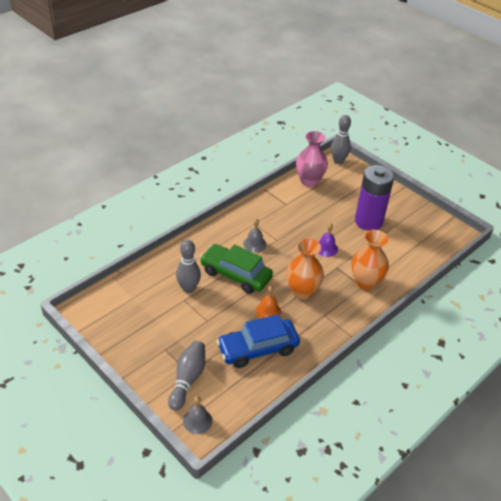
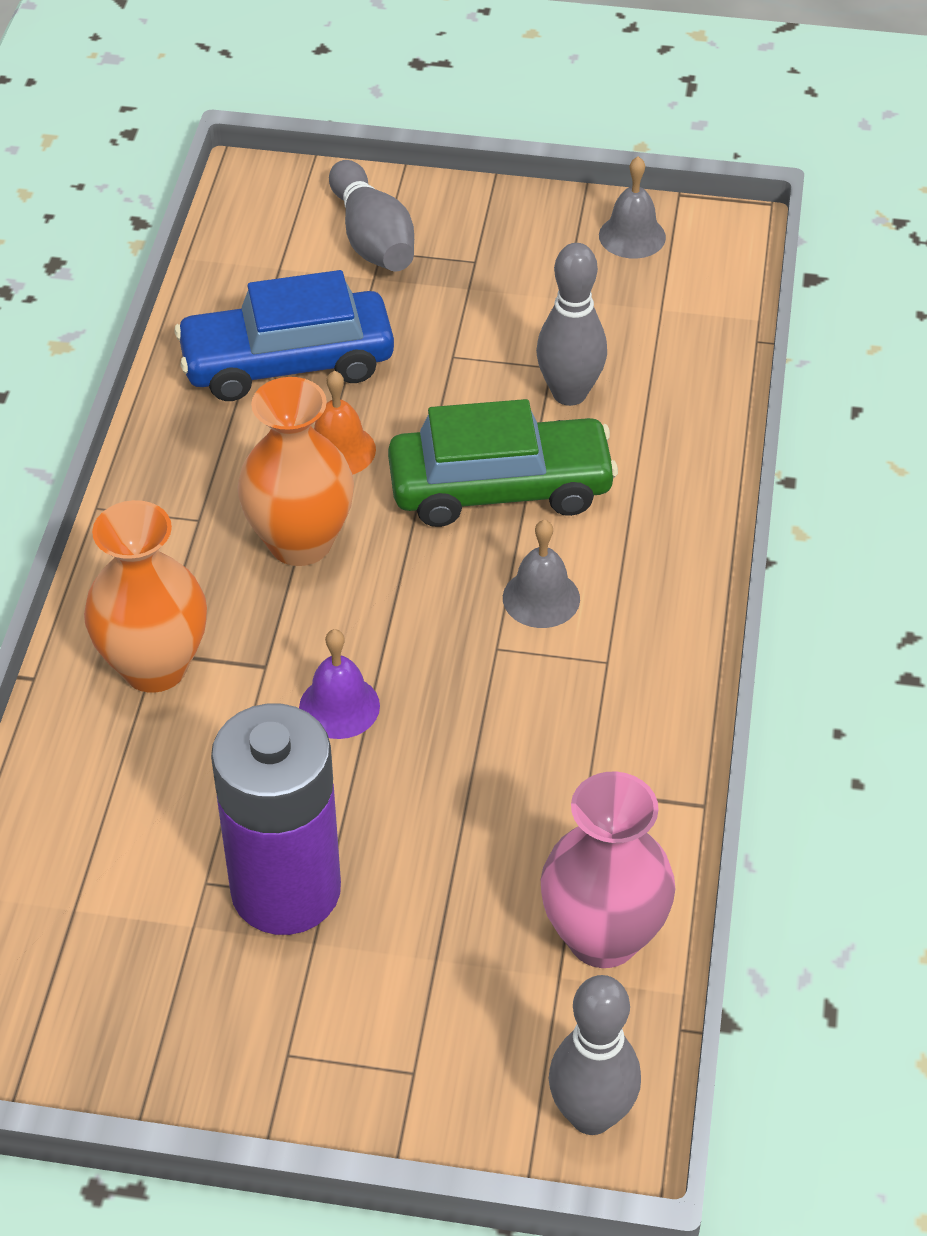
camera: 145 degrees right, 5 degrees up
grey bell [183,396,212,434] -> grey bell moved to [599,156,666,258]
blue car [217,314,300,368] -> blue car turned 135 degrees counterclockwise [174,270,394,401]

